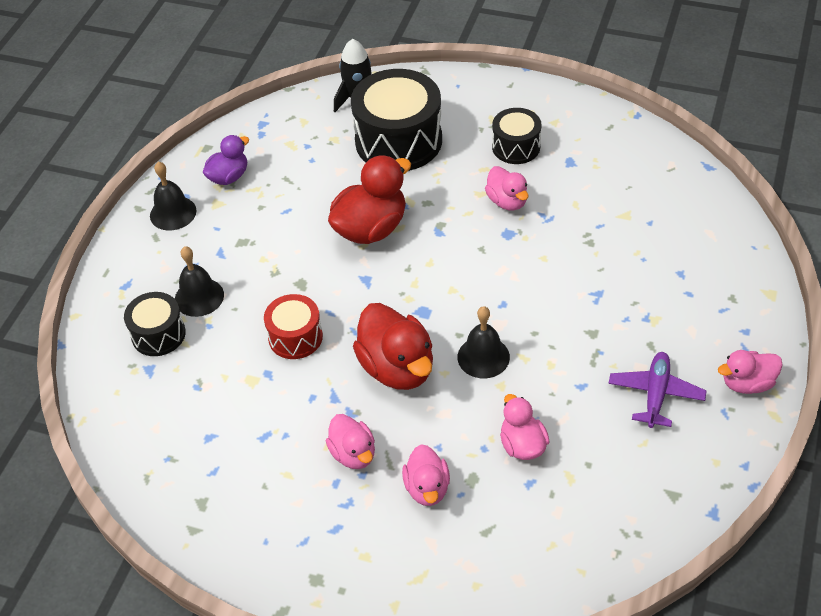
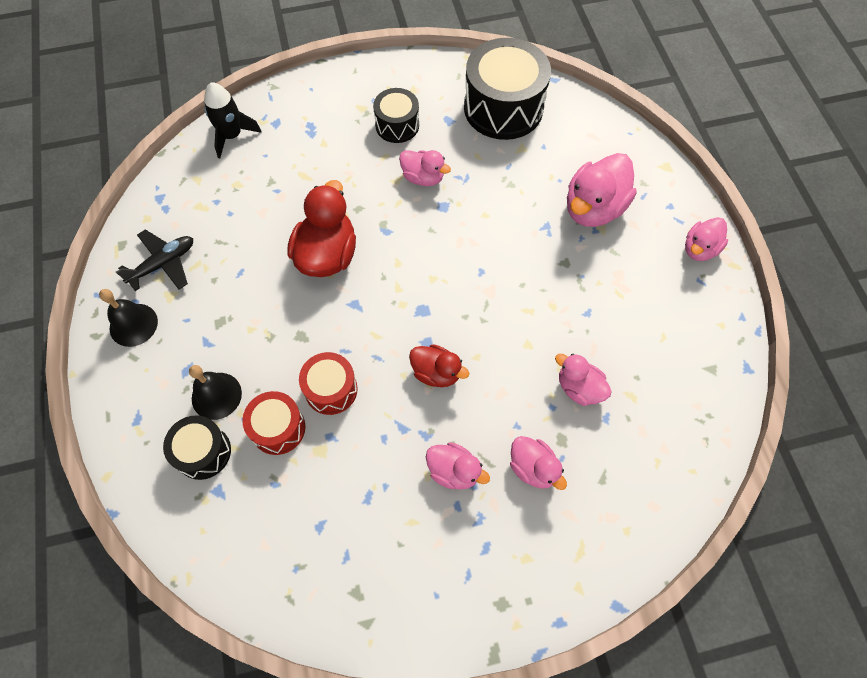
camera: 35 degrees left, 15 degrees up
purple duck [203,135,249,185] -> black plane [116,229,193,291]
black drum [351,69,442,171] -> black drum moved to [464,38,551,140]
red duck [353,303,433,390] -> red duck [409,344,469,387], size x0.59
black bell [458,306,510,378] -> none
purple plane [608,352,706,428] -> none
none -> red drum [242,391,305,455]
none -> pink duck [567,153,636,227]

